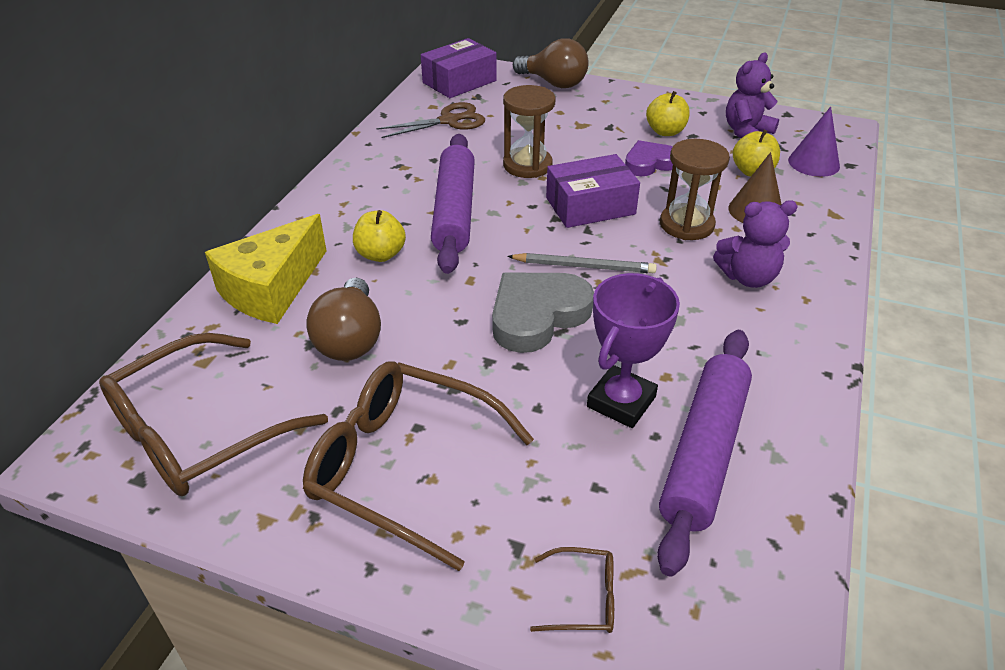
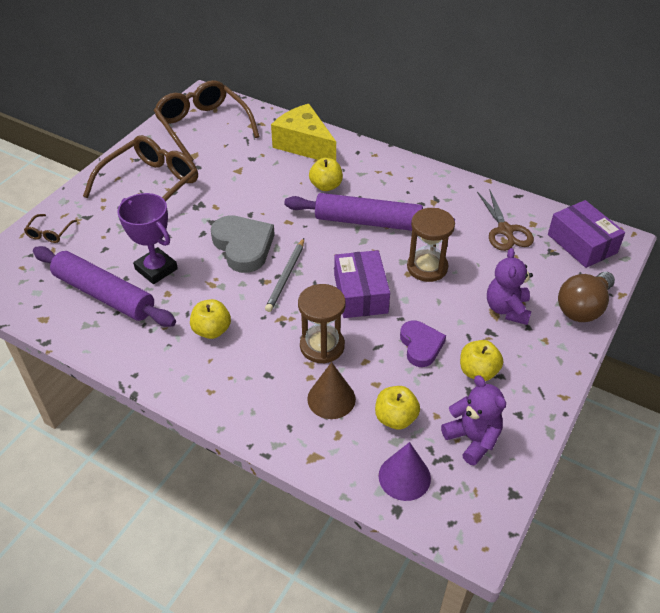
camera: 100 degrees right, 5 degrees up
brown light bulb [306,278,381,361] -> none
purple teddy bear [713,200,798,288] -> purple teddy bear moved to [487,248,533,325]
none -> yellow apple [190,299,231,339]

